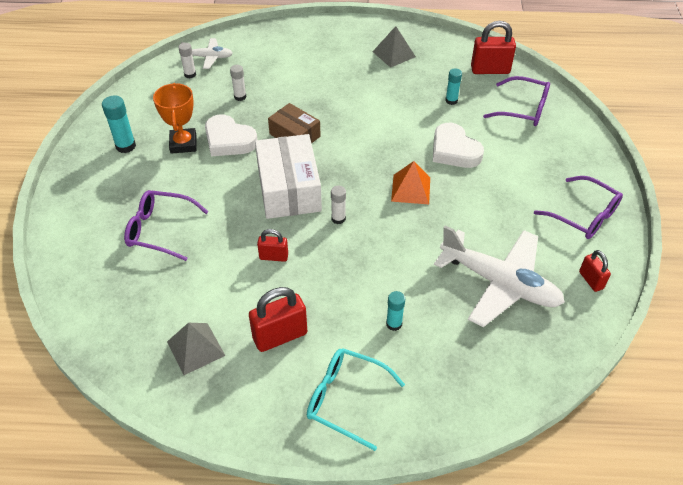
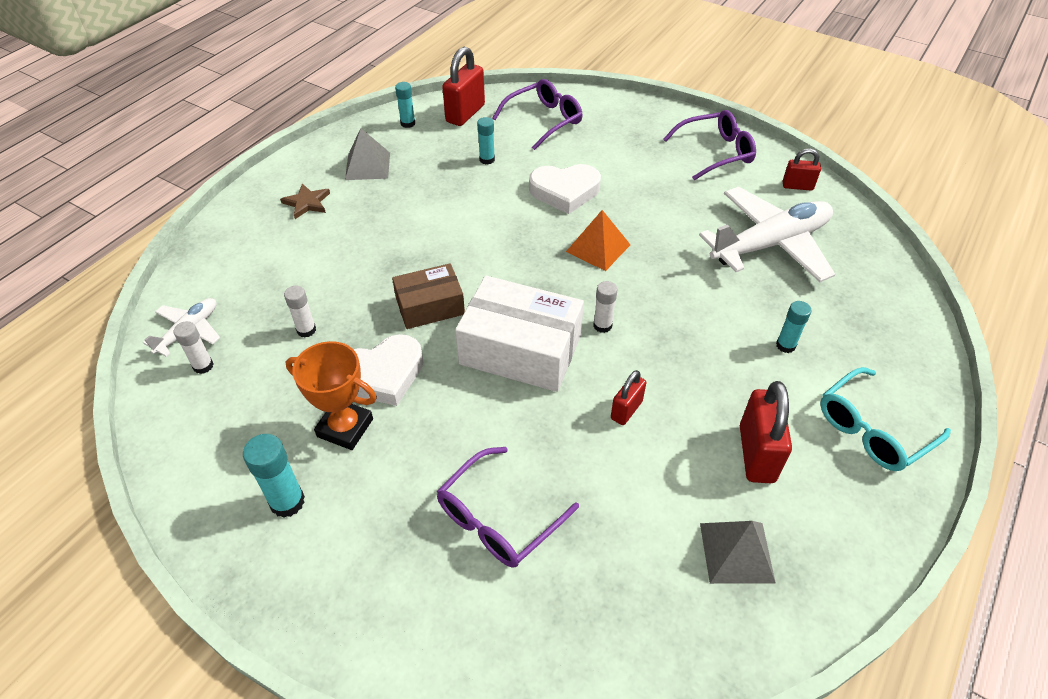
camera: 60 degrees left, 0 degrees up
none -> brown star [280,183,330,219]
none -> turquoise glue stick [395,82,415,128]

